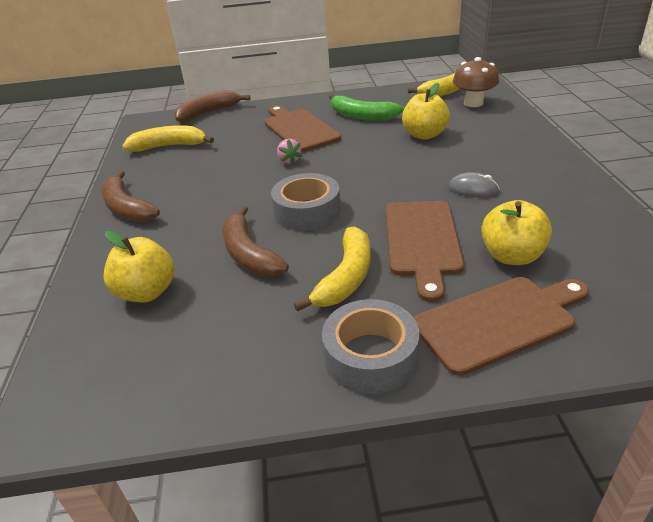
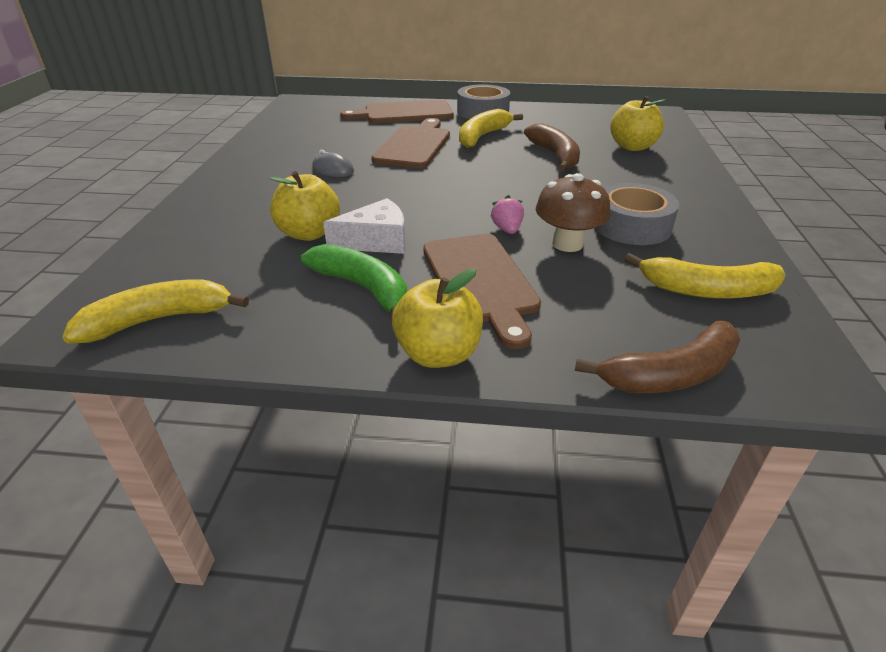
camera: 170 degrees left, 0 degrees up
brown banana [101,170,160,222] -> none
grey tape [271,173,341,231] -> grey tape moved to [595,183,679,245]
brown mushroom [453,57,499,107] -> brown mushroom moved to [536,173,611,252]
yellow apple [481,200,552,265] -> yellow apple moved to [392,269,483,368]
none -> white cheese [323,198,405,254]

